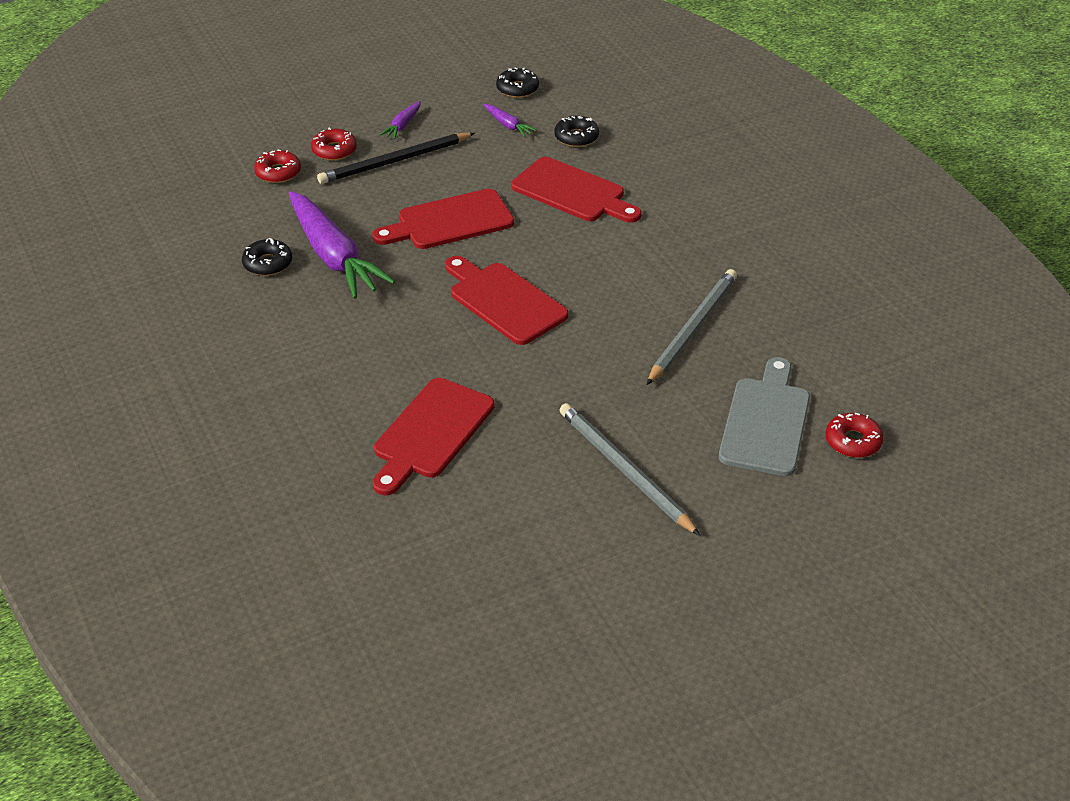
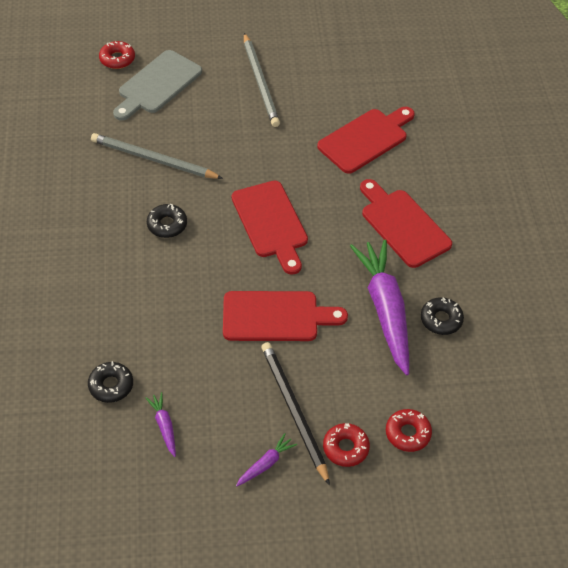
camera: 160 degrees left, 10 degrees up
black pencil [317,133,475,184] -> black pencil turned 105 degrees counterclockwise [261,342,330,486]
black donut [496,67,539,98] -> black donut moved to [147,204,187,238]
red cutting board [511,157,642,223] -> red cutting board moved to [360,179,452,268]
grey pencil [647,269,737,385] -> grey pencil turned 60 degrees clockwise [91,133,223,179]

